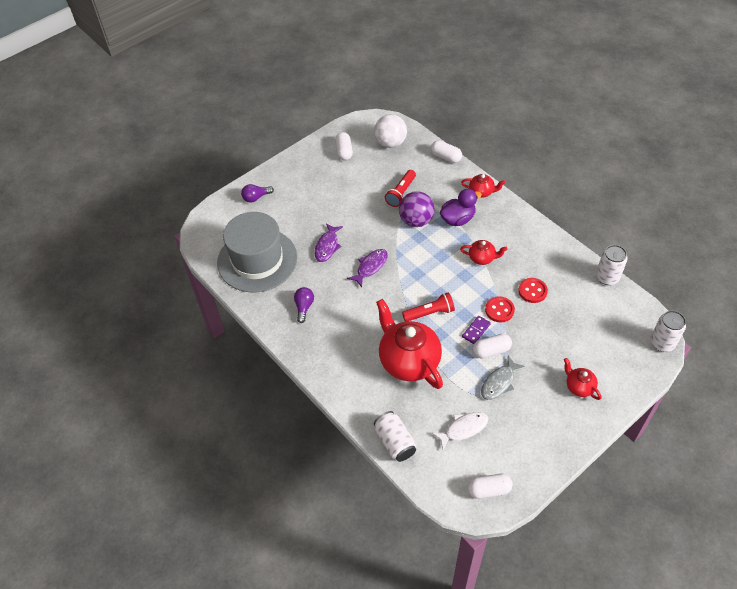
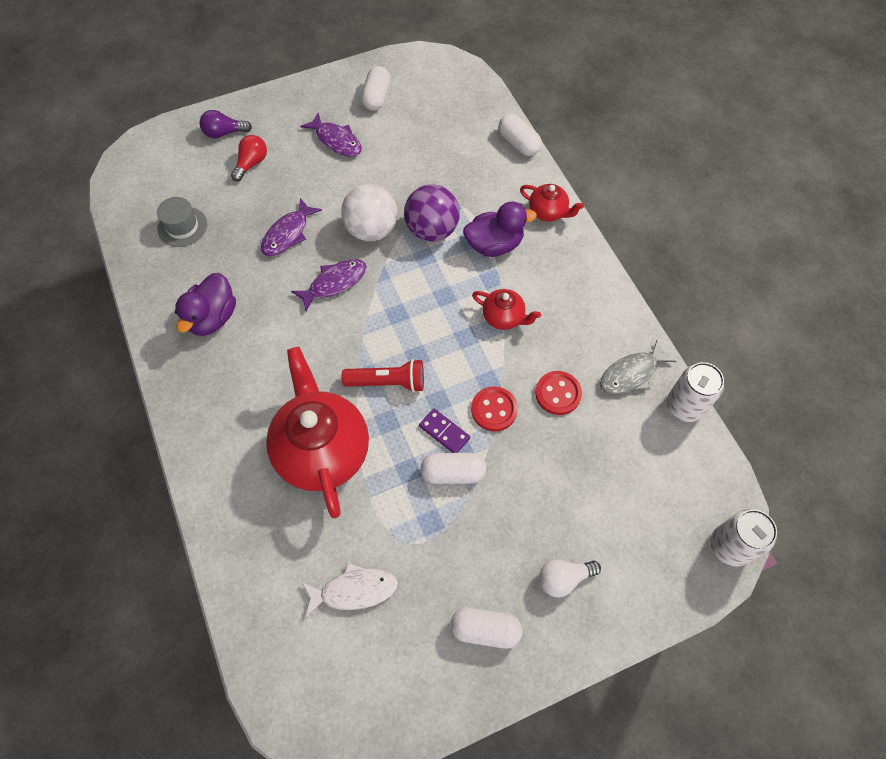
camera: 15 degrees right, 10 degrees up
grey hat [217,212,297,292] -> grey hat [157,197,207,247], size x0.41
purple light bulb [294,287,314,323] -> purple duck [175,273,236,336]
white ball [374,114,407,148] -> white ball moved to [341,184,397,241]
white can [374,411,416,462] -> none
red flashlight [385,170,416,207] -> none
purple domino [462,316,491,344] -> purple domino turned 75 degrees clockwise [419,408,470,453]
white capsule [467,474,513,499] -> white capsule moved to [451,608,522,649]
grey fish [481,356,525,400] -> grey fish moved to [600,339,676,394]
red teapot [564,358,601,400] -> white light bulb [539,560,601,598]
none -> red light bulb [231,135,267,182]
none -> purple fish [300,113,362,157]

